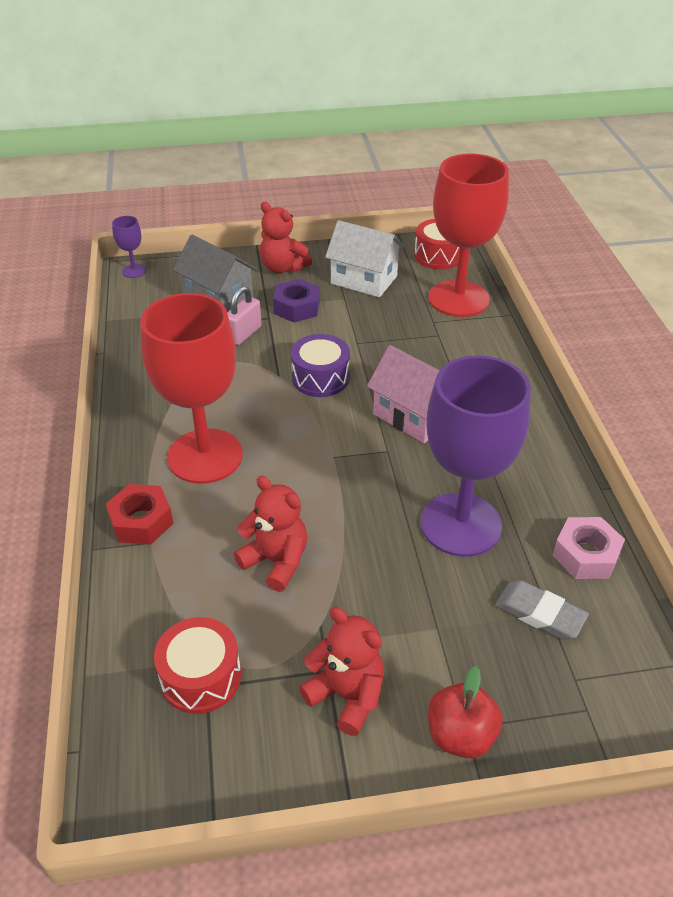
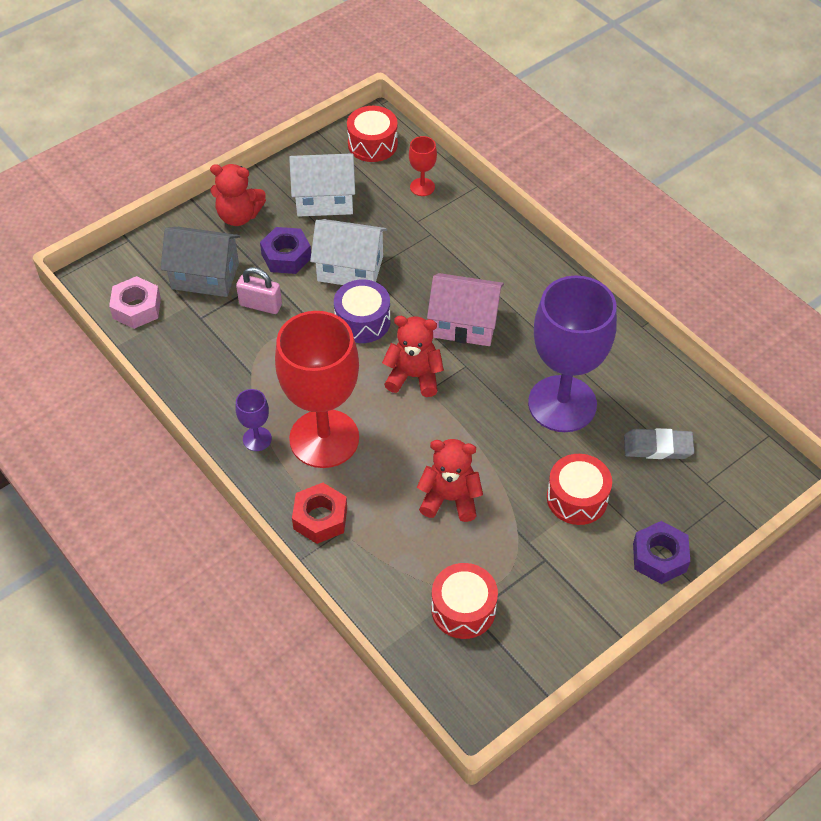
camera: 30 degrees left, 10 degrees up
purple goblet [112,216,147,278] -> purple goblet moved to [236,389,272,451]
pink padlock [227,286,262,345] -> pink padlock turned 75 degrees counterclockwise [236,267,282,314]
red teddy bear [299,607,384,736] -> red teddy bear moved to [382,316,444,397]
red goblet [428,154,509,317] -> red goblet [409,136,437,196], size x0.41
red apple [428,666,503,759] -> purple nut [633,521,690,584]
pink nut [553,517,625,579] -> pink nut moved to [109,276,161,329]
none -> white house [310,219,387,285]
none -> red drum [547,454,612,525]

